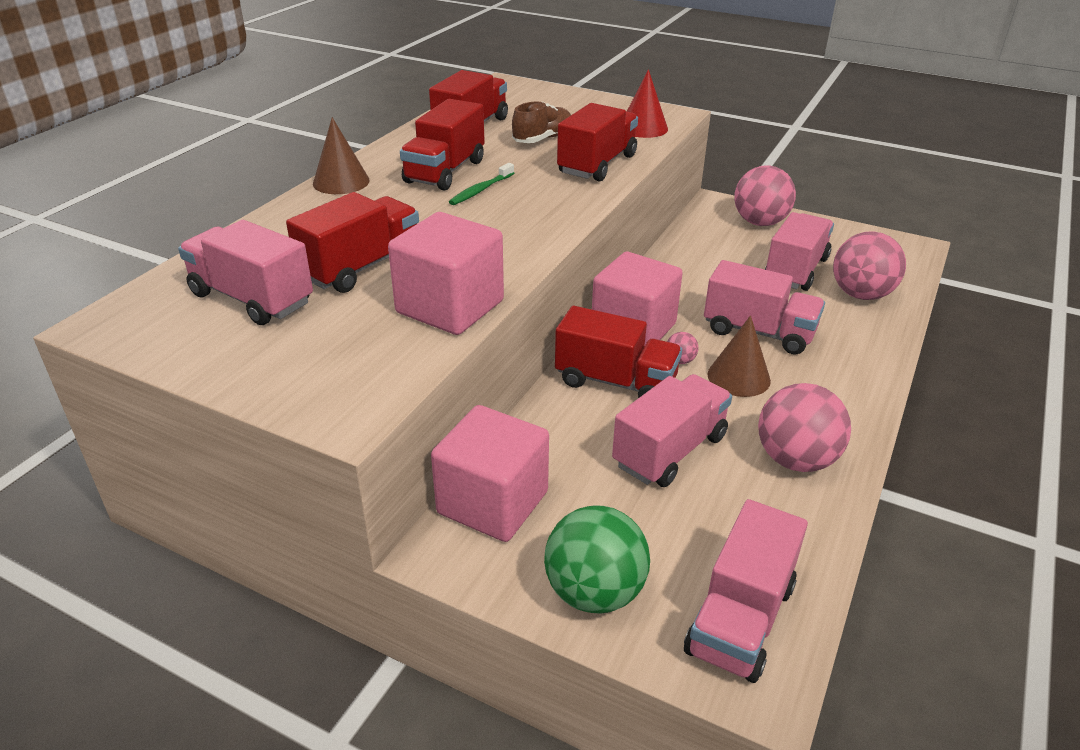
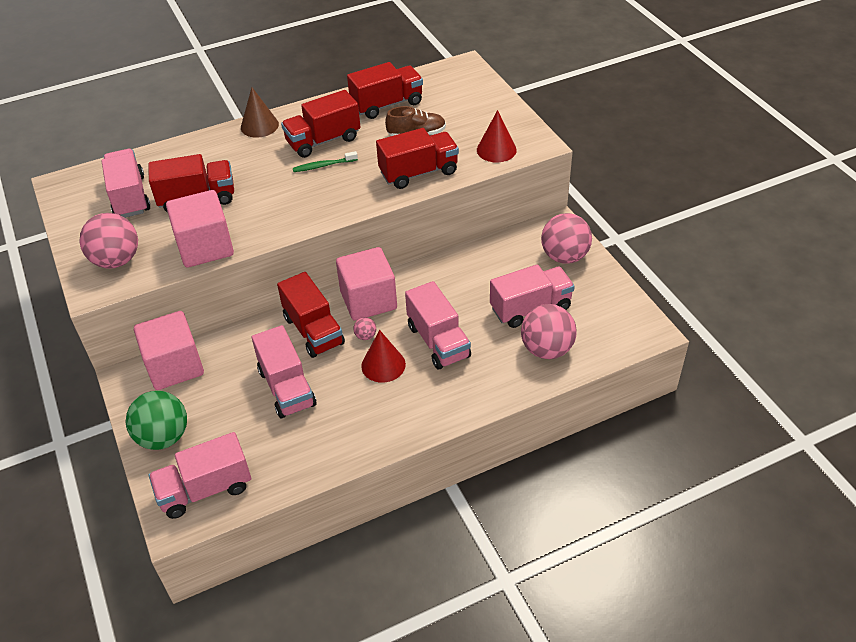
camera: 40 degrees right, 10 degrees up
pink truck [612,374,732,487] -> pink truck turned 75 degrees clockwise [252,325,316,418]
brown cone [708,315,771,397] -> red cone [361,330,406,383]
pink ball [758,383,851,472] -> pink ball moved to [79,213,138,269]

